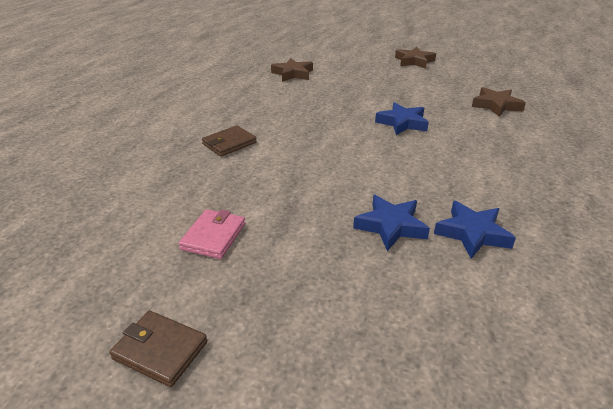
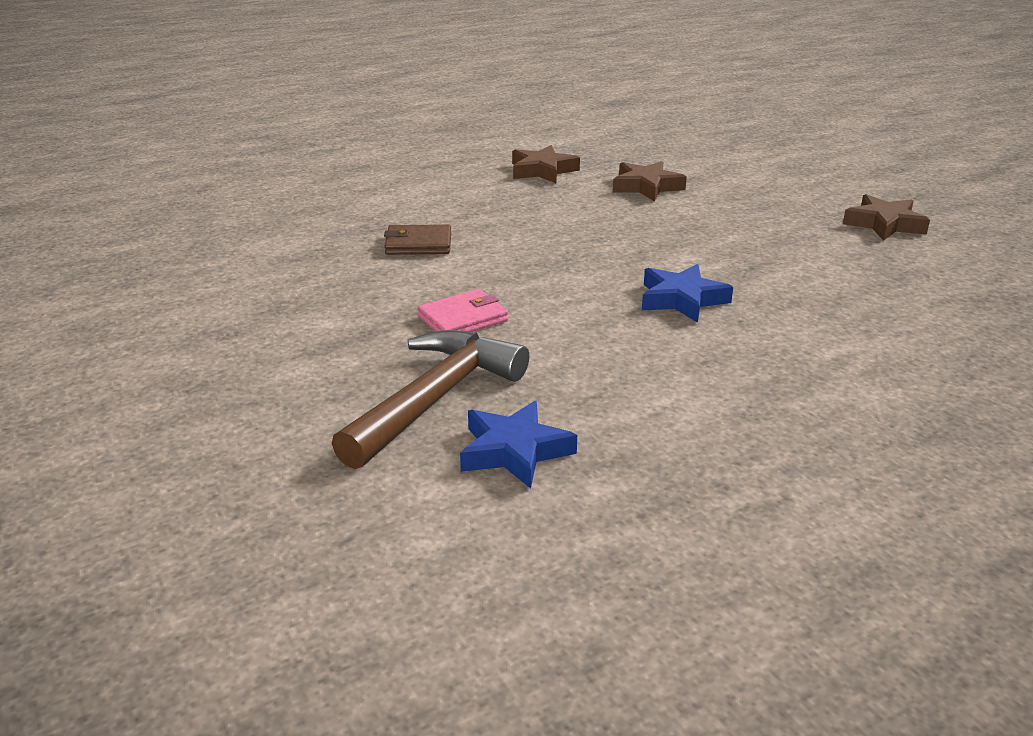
camera: 40 degrees right, 5 degrees down
brown wallet [109,311,208,387] -> none
pink wallet [178,209,245,259] -> pink wallet moved to [417,289,508,332]
blue star [353,195,430,251] -> brown hammer [332,330,529,469]
brown star [472,87,526,117] -> brown star moved to [512,145,580,183]

